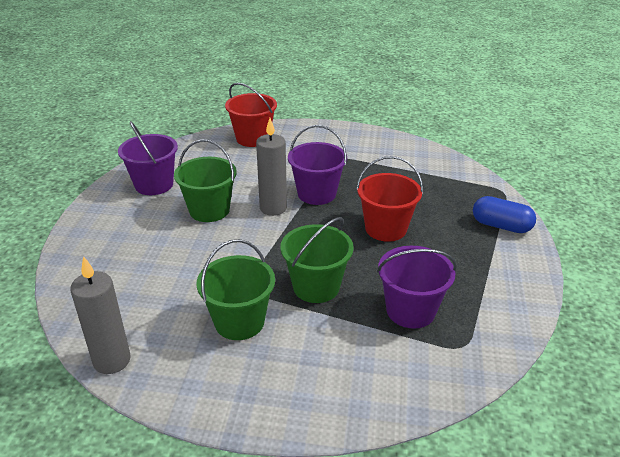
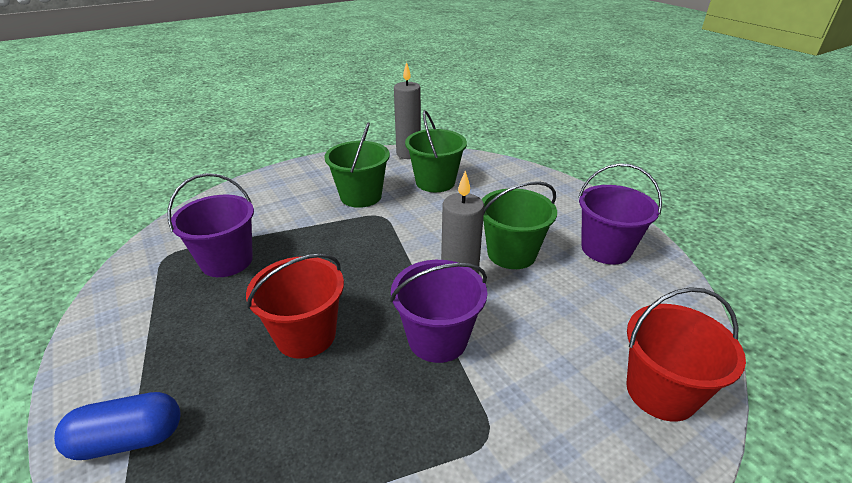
camera: 140 degrees right, 0 degrees up
green bucket [280,217,354,303] -> green bucket moved to [405,110,467,192]

